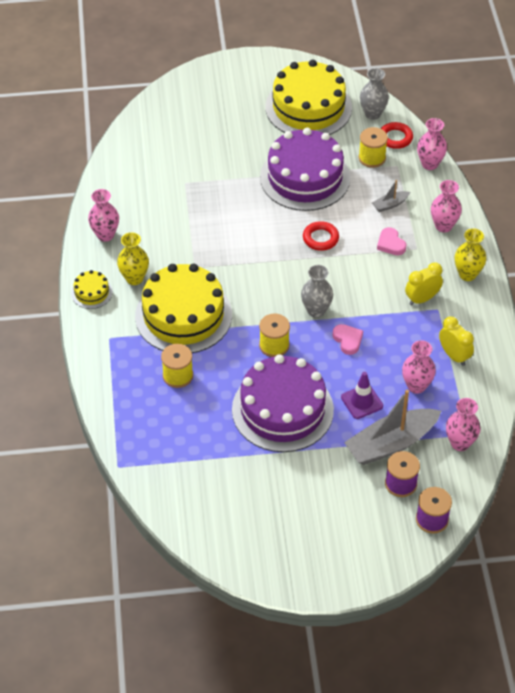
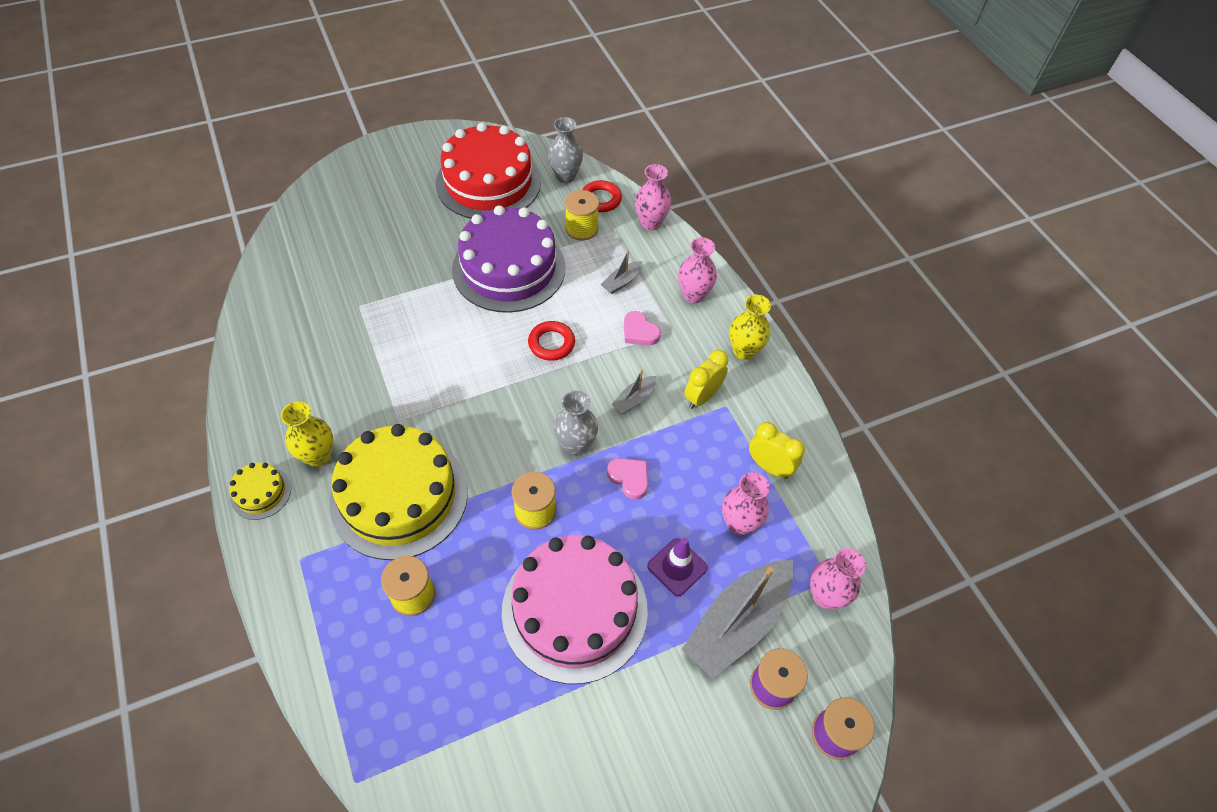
camera: 20 degrees left, 5 degrees up
pink vase [88,189,119,242] -> none
purple cake [232,354,334,452] -> pink cake [502,535,648,684]
yellow cake [265,59,352,135] -> red cake [436,123,541,219]
none -> grey boat [611,369,657,414]

